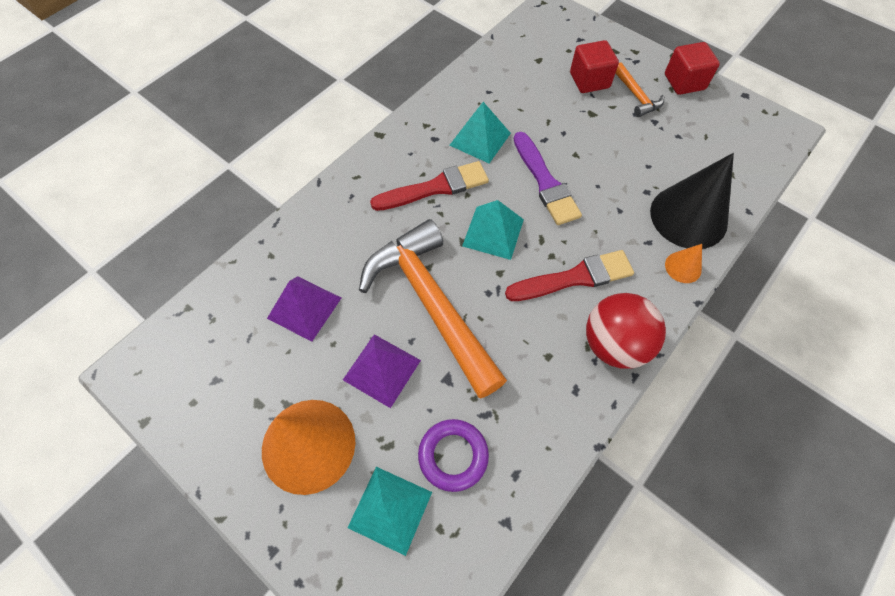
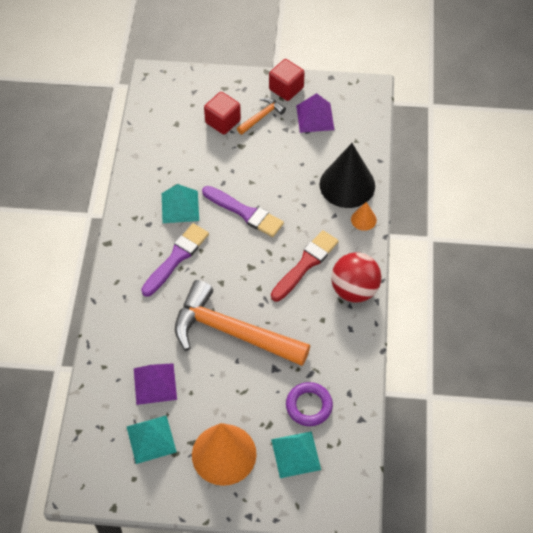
camera: 35 degrees left, 5 degrees down
purple pyramid [343,334,421,408] -> purple pyramid moved to [296,93,334,133]
red brush [370,161,489,211] -> purple brush [141,223,209,297]
turquoise pyramid [462,200,524,260] -> turquoise pyramid moved to [127,415,177,464]
orange hammer [615,62,664,117] -> orange hammer turned 75 degrees counterclockwise [237,97,286,135]

